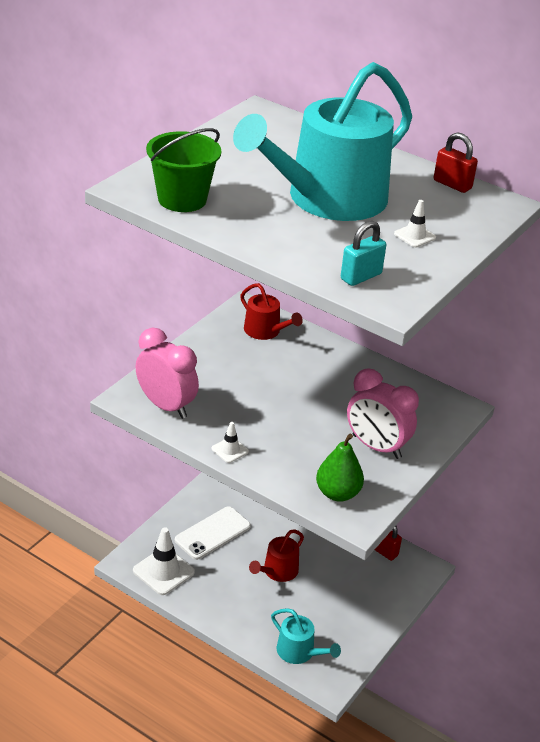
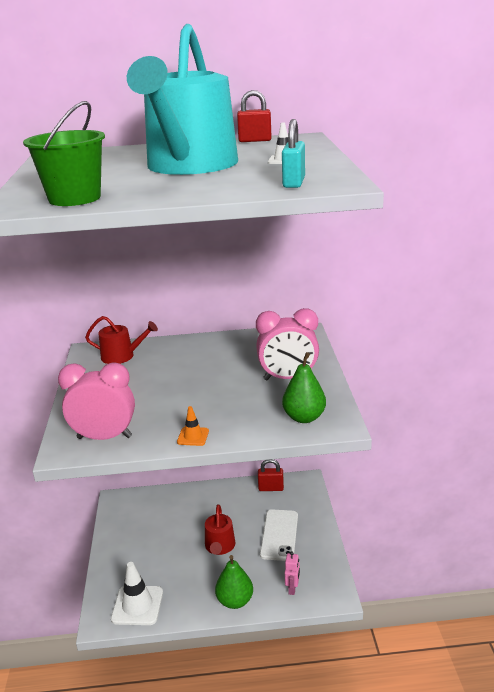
camera: 35 degrees left, 10 degrees down
white phone [175,506,251,560] -> white phone moved to [260,509,298,561]
white traffic cone [211,422,249,463] -> orange traffic cone [177,406,209,446]
turquoise watering can [271,608,341,664] -> pink robot [285,551,300,595]
none -> green pear [215,555,253,609]

